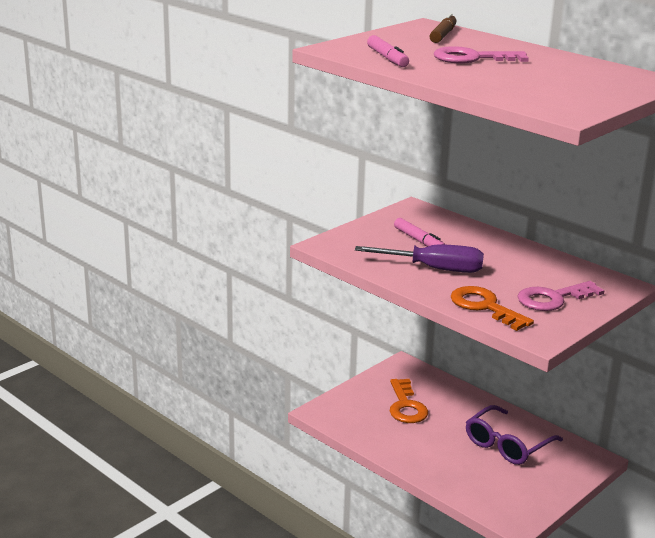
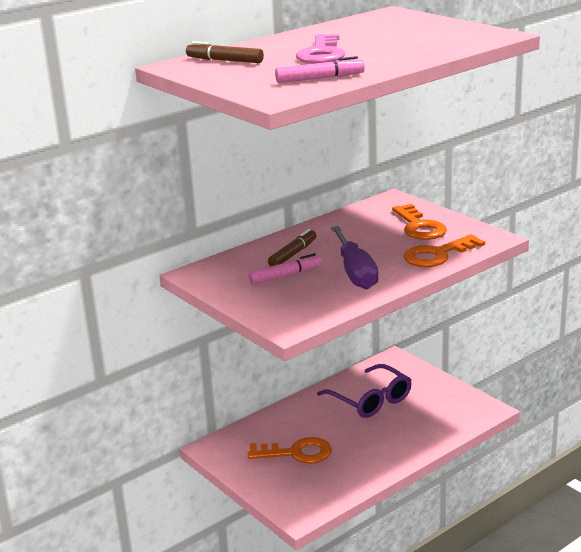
camera: 80 degrees left, 0 degrees up
purple screwdriver [355,244,484,273] -> purple screwdriver turned 150 degrees clockwise [331,226,379,289]
pink key [517,281,605,311] -> orange key [392,204,447,240]
none -> brown marker [268,229,317,266]

